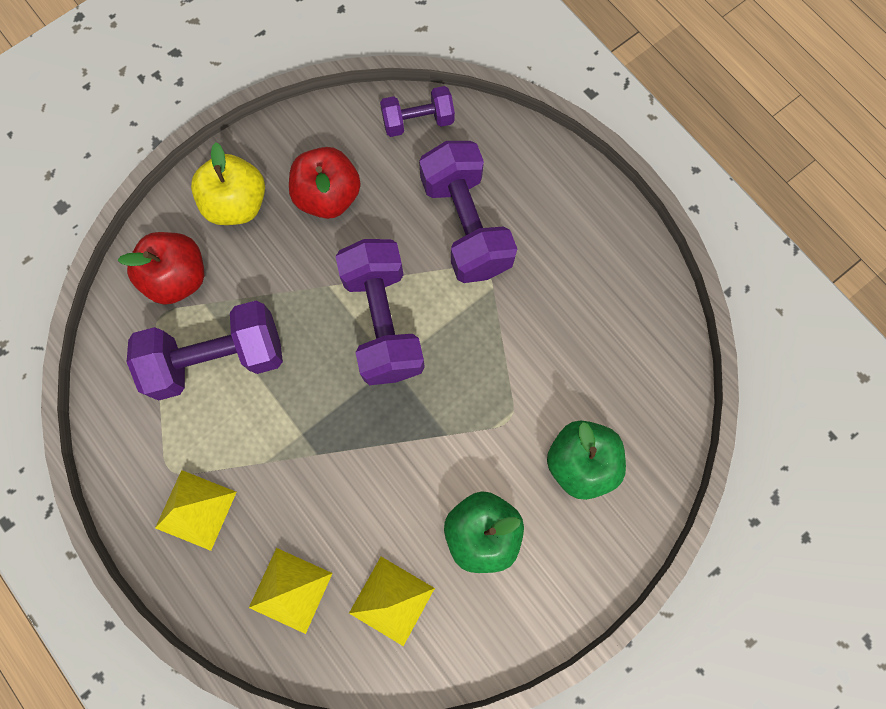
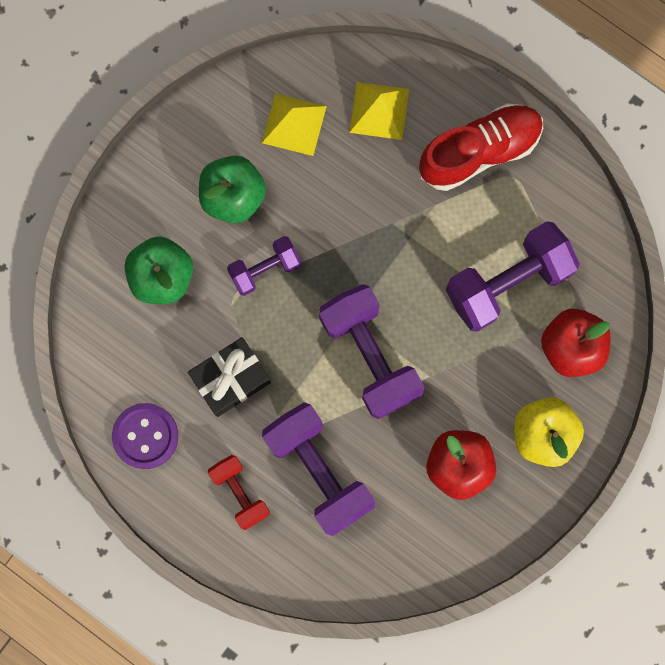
camera: 165 degrees right, 5 degrees up
yellow pyramid [155,470,237,551] -> red shoe [419,103,543,191]
purple dumbbell [380,86,455,137] -> purple dumbbell moved to [227,236,301,296]
none -> purple button [112,403,178,469]
none -> black gift [188,337,271,417]
none -> red dumbbell [208,455,270,530]

